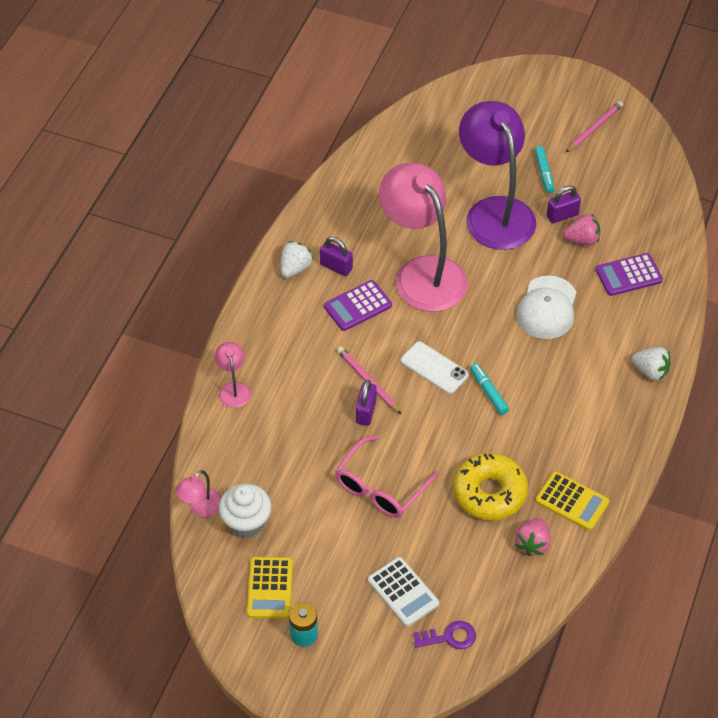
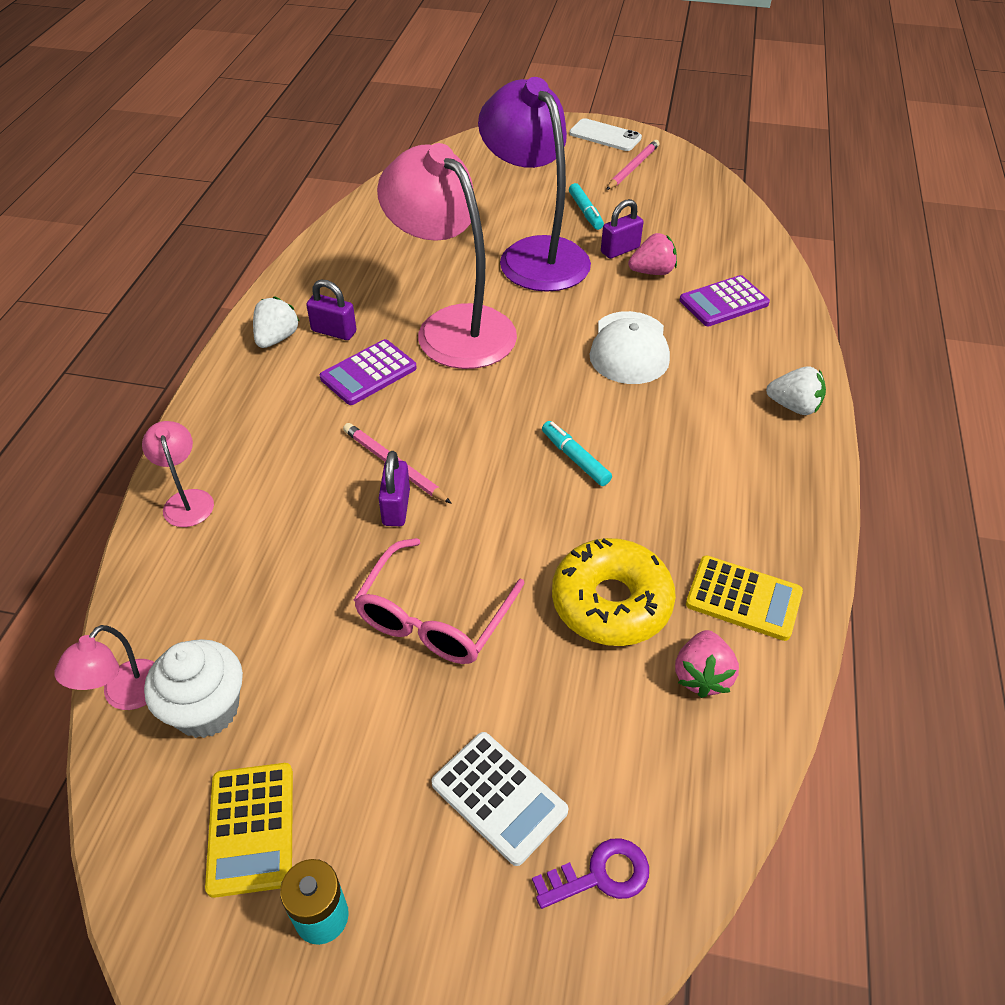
camera: 10 degrees left, 5 degrees down
white phone [401,342,469,394] -> white phone moved to [569,118,642,151]

